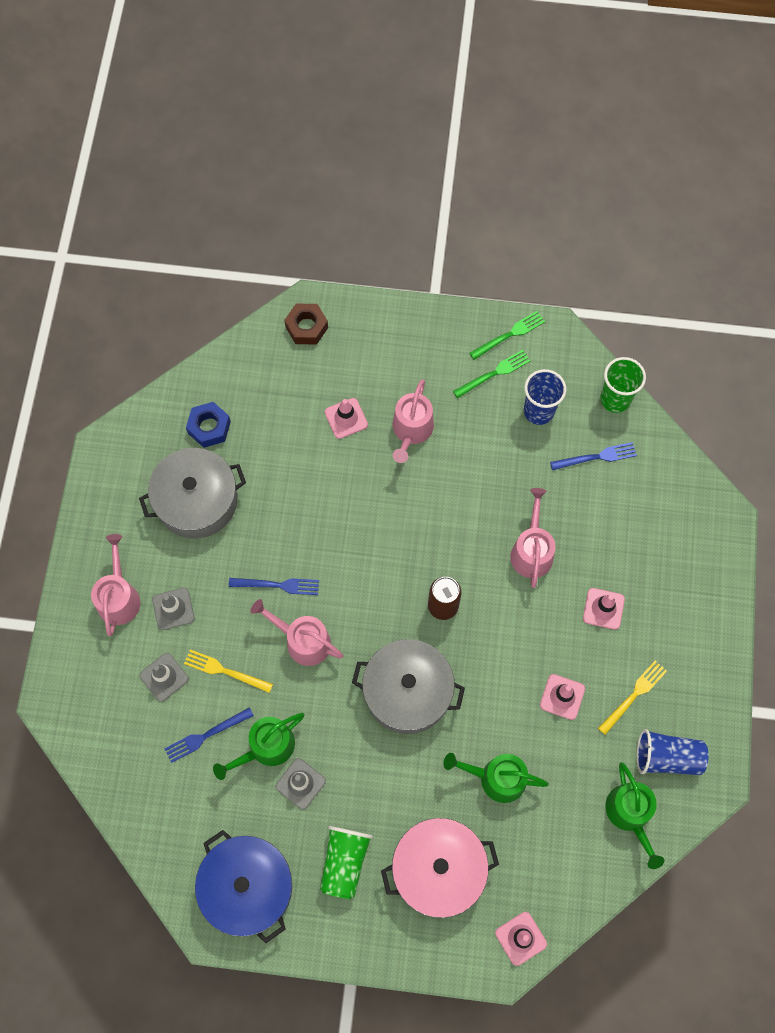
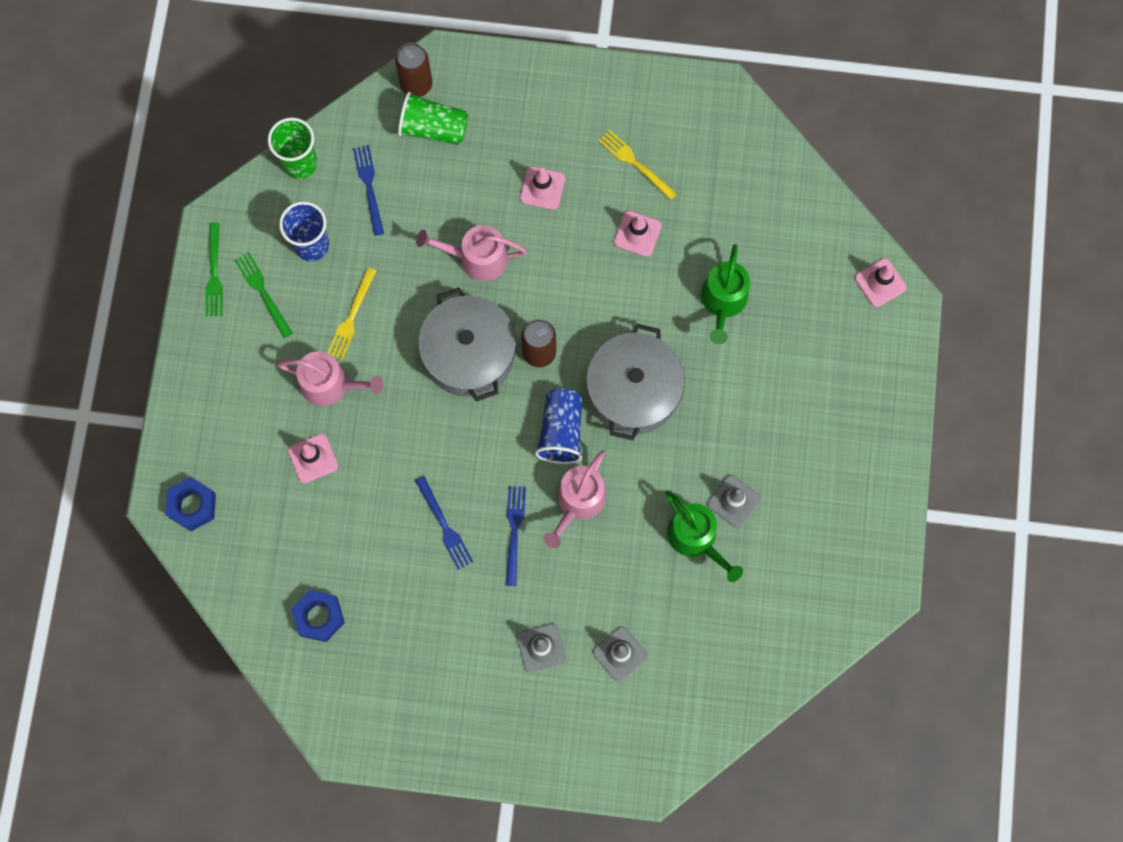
camera: 90 degrees left, 5 degrees up
pink watering can [91,534,140,636] -> none
grey pot [139,448,246,539] -> grey pot moved to [418,287,516,402]
blue fork [165,707,254,763] -> blue fork moved to [415,476,473,570]
yellow fork [184,649,273,693] -> yellow fork moved to [327,267,376,360]
blue pot [195,830,292,943] -> none
brown nut [284,304,328,344] -> blue nut [165,477,216,531]
green cup [320,826,373,899] -> green cup moved to [398,92,468,145]
pink pot [381,818,499,918] -> none
green fork [469,311,545,360] -> green fork turned 150 degrees counterclockwise [205,222,223,316]
green watering can [605,762,665,869] -> none
blue cup [637,729,709,775] -> blue cup moved to [535,389,582,464]
none -> brown can [395,43,432,97]

